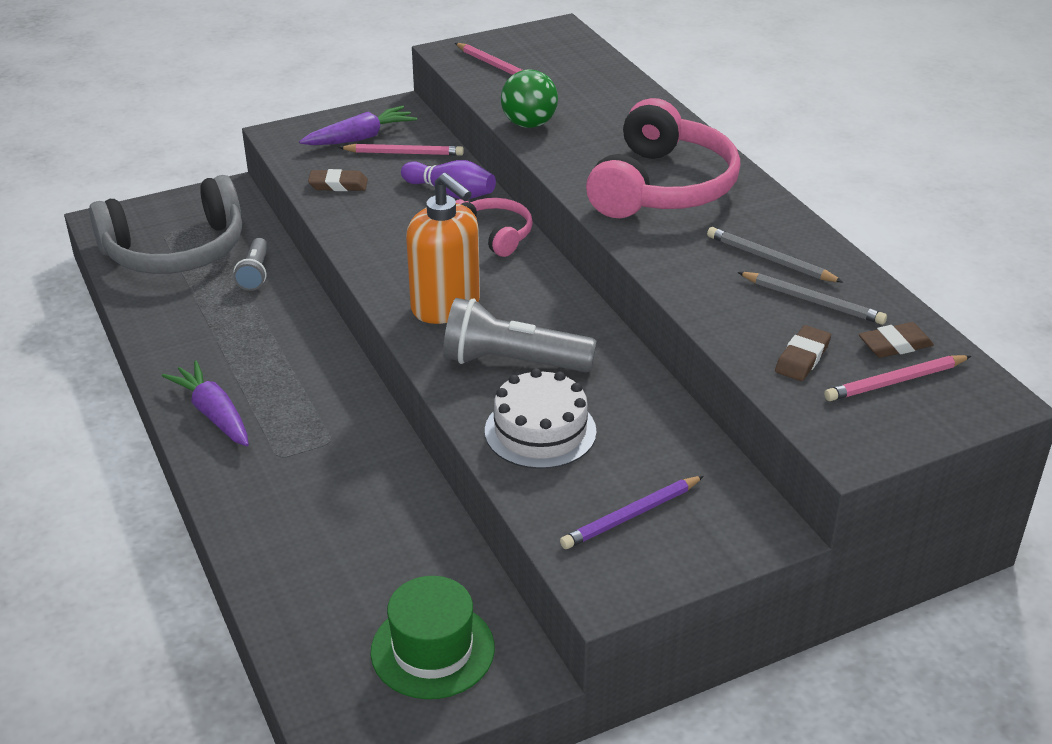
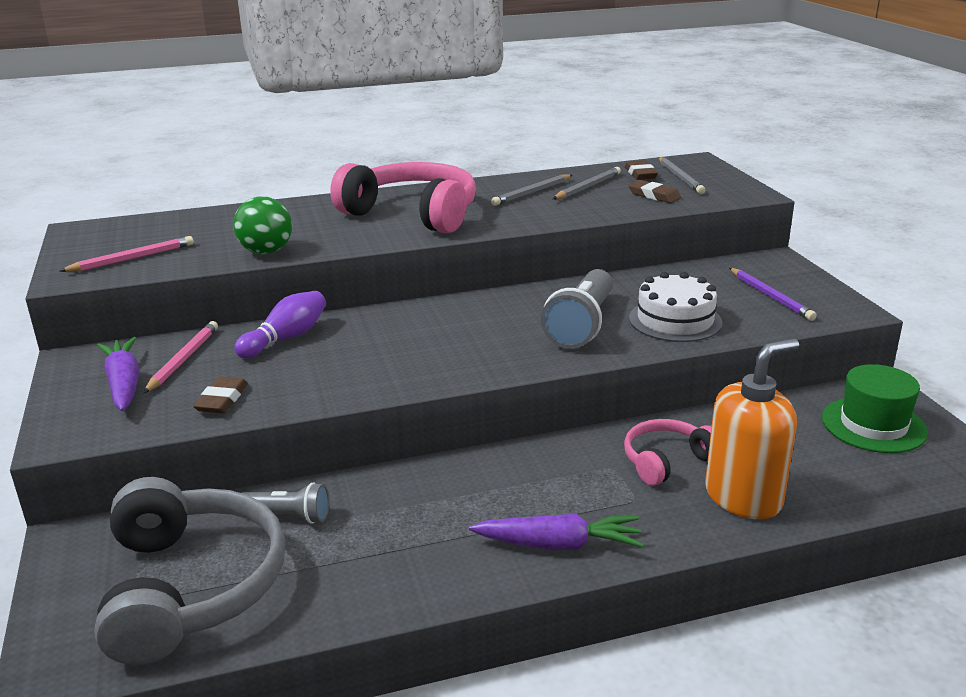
camera: 80 degrees left, 10 degrees down
purple carrot [162,360,249,446] -> purple carrot turned 150 degrees counterclockwise [469,513,643,550]
orange soap dispenser [406,173,480,324] -> orange soap dispenser moved to [705,338,799,519]
pink headphones [456,198,533,257] -> pink headphones moved to [624,419,712,486]
pink pencil [824,355,971,401] -> grey pencil [659,157,705,194]

